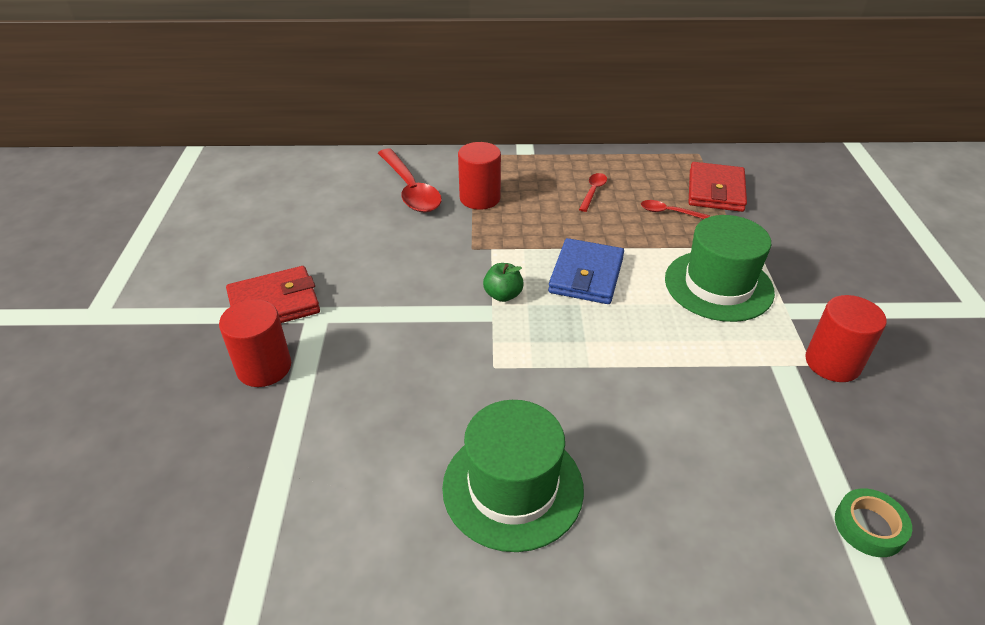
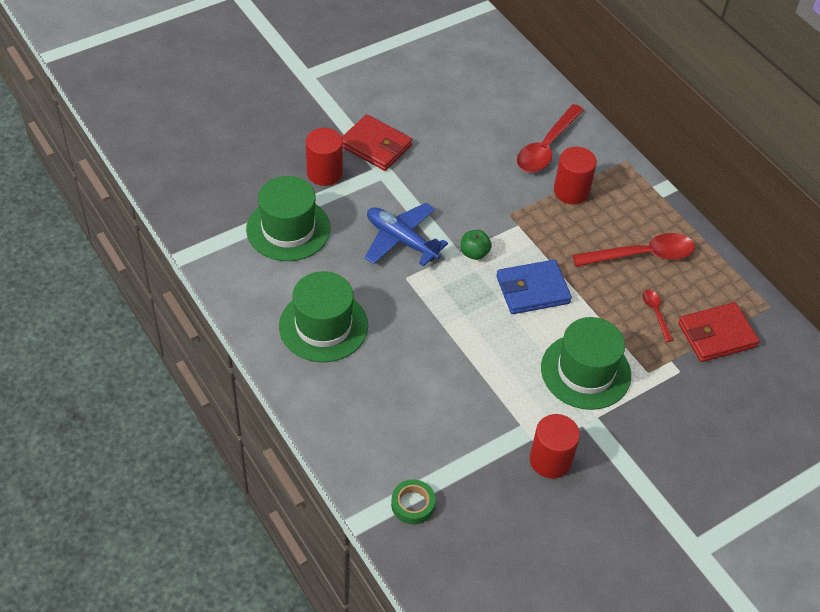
camera: 55 degrees right, 10 degrees up
red spoon [579,173,607,212] -> red spoon [572,233,695,267], size x2.03
none -> green hat [246,176,331,261]
none -> blue plane [365,203,448,266]

